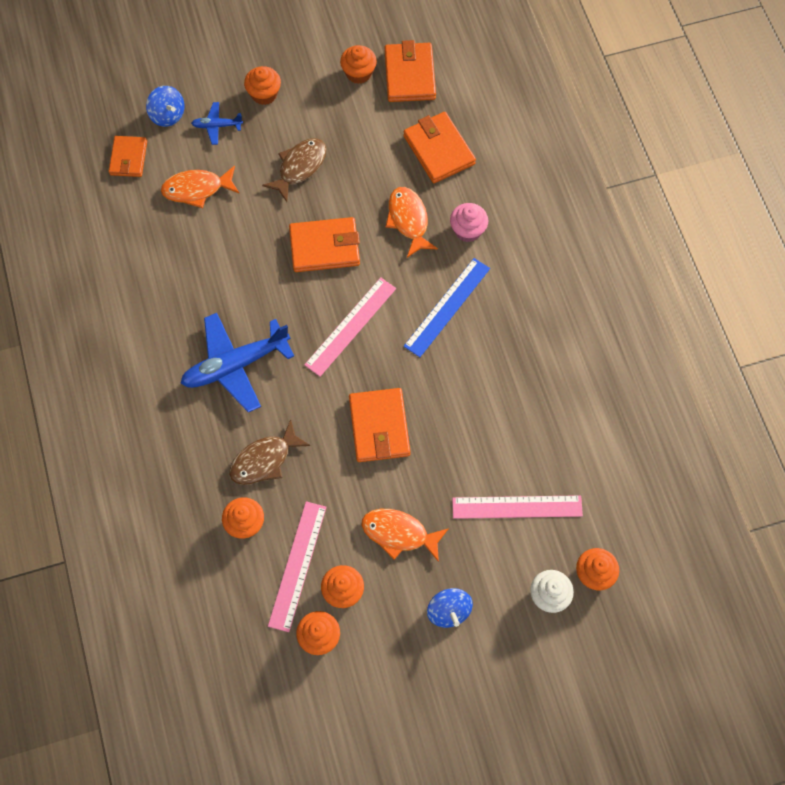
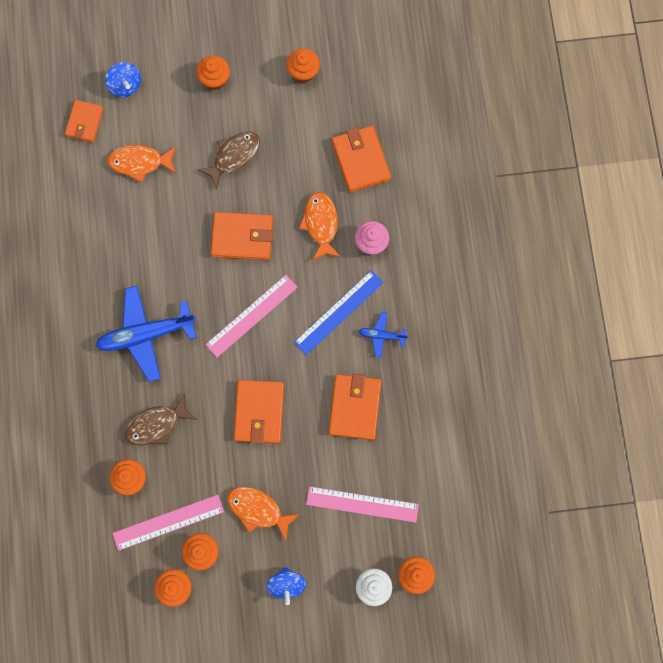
camera: 10 degrees right, 10 degrees up
blue plane [191,102,243,145] -> blue plane moved to [359,312,408,358]
pink ruler [268,501,326,632] -> pink ruler turned 45 degrees clockwise [113,495,224,551]
orange wallet [385,40,436,102] -> orange wallet moved to [329,374,381,440]

